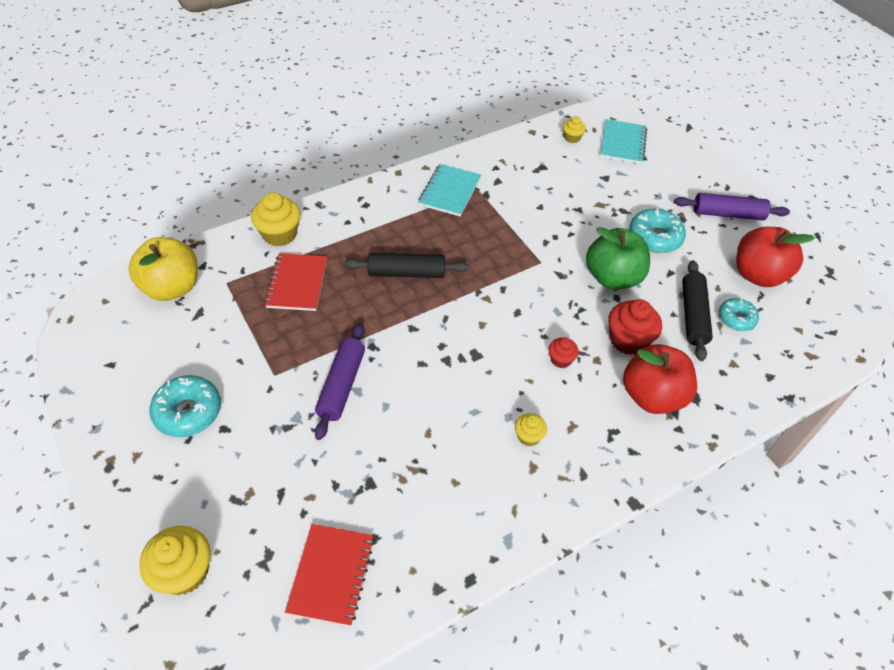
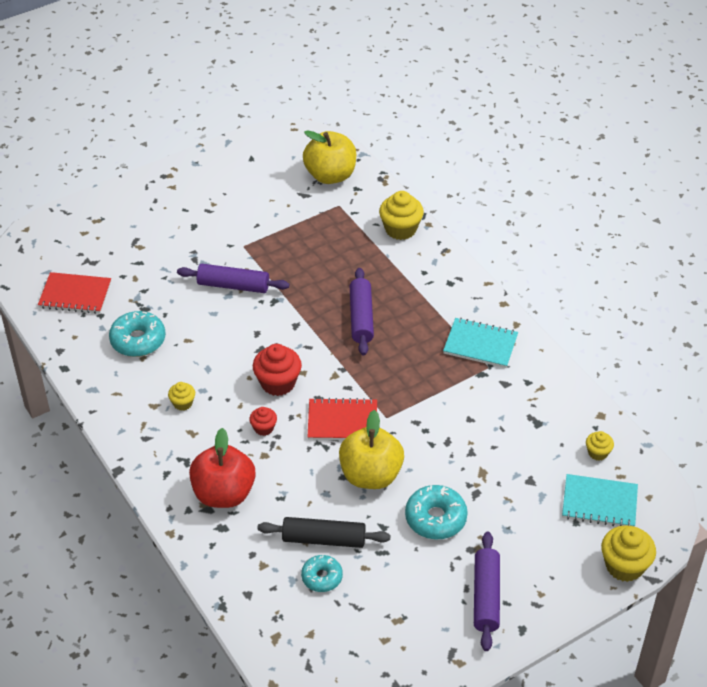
camera: 90 degrees right, 5 degrees down
yellow cupcake [139,526,211,595] -> yellow cupcake moved to [601,525,656,582]
turquoise donut [149,375,221,437] -> turquoise donut moved to [109,311,165,357]
red notebook [264,253,327,311] -> red notebook moved to [308,398,377,440]
black rolling pin [344,253,469,278] -> purple rolling pin [350,268,374,356]
green apple [586,227,650,289] -> yellow apple [339,410,404,489]
red cupcake [608,299,662,355] -> red cupcake moved to [253,344,302,396]
red apple [736,227,815,287] -> none

